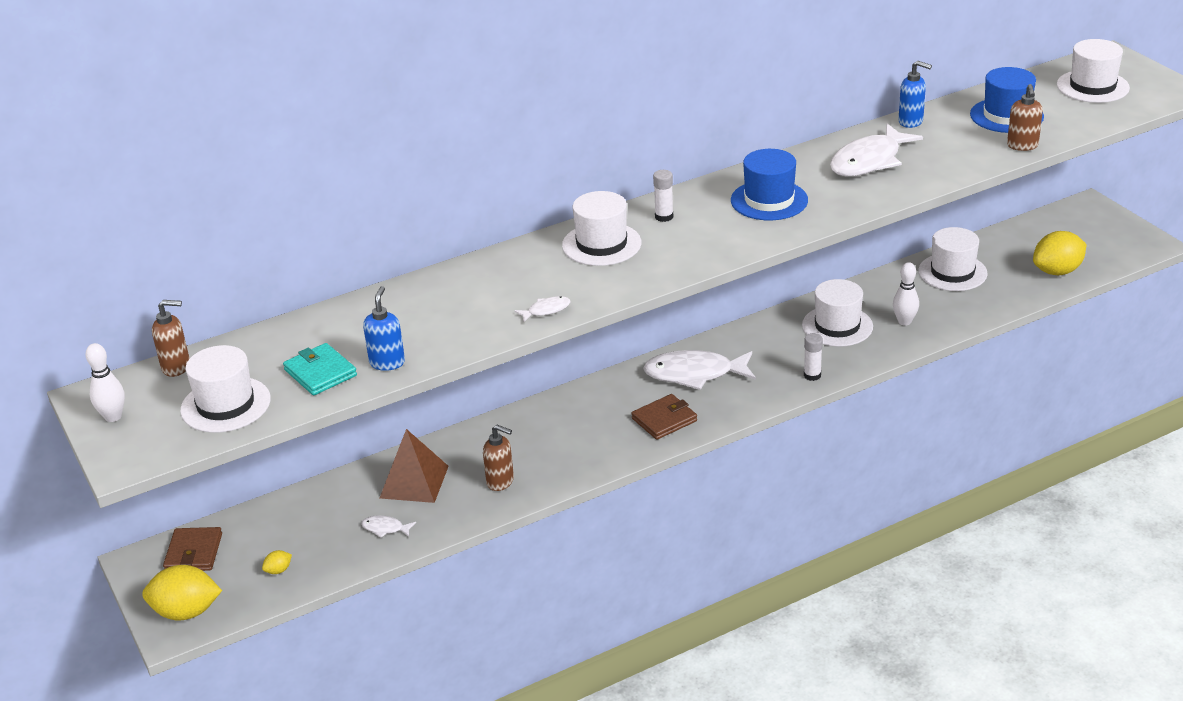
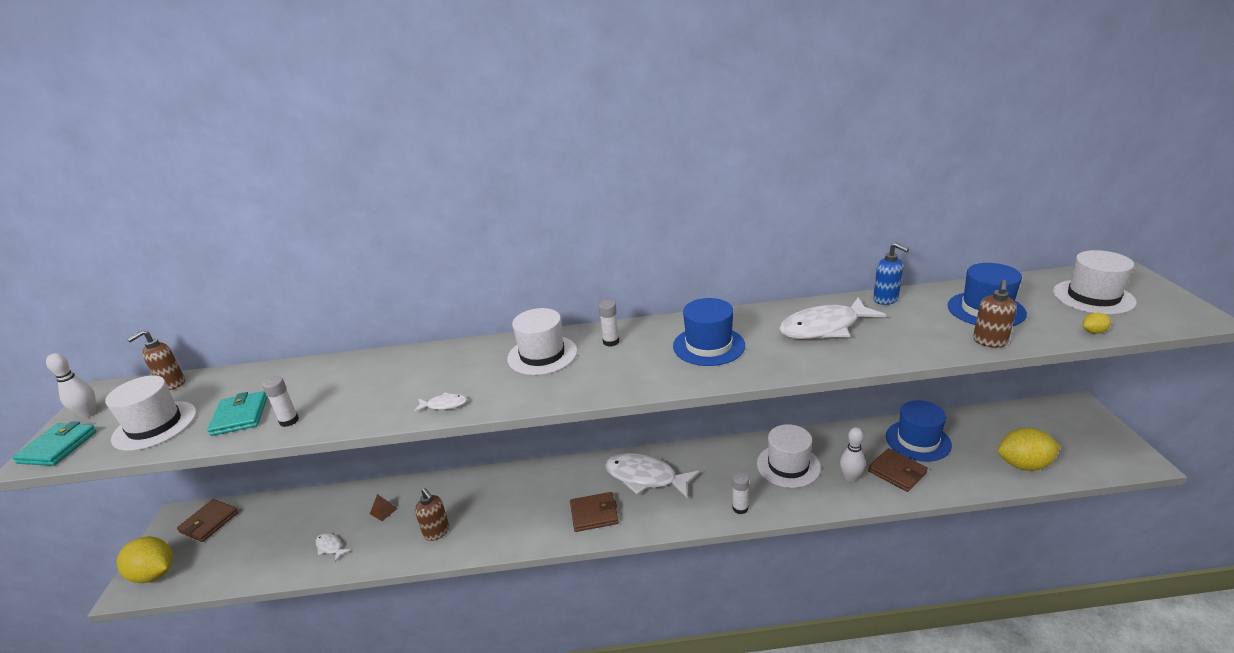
camera: 25 degrees right, 5 degrees down
brown soap dispenser [152,300,190,377] -> brown soap dispenser turned 105 degrees clockwise [127,330,185,390]
yellow lemon [262,550,292,574] -> yellow lemon moved to [1083,313,1111,334]
blue soap dispenser [363,286,405,371] -> white glue stick [262,376,299,427]
brown pyramid [380,429,449,503] -> brown pyramid [370,494,398,521], size x0.43
white hat [918,227,988,291] -> blue hat [886,400,952,462]
none -> turquoise wallet [12,421,97,466]
none -> brown wallet [868,448,928,492]

